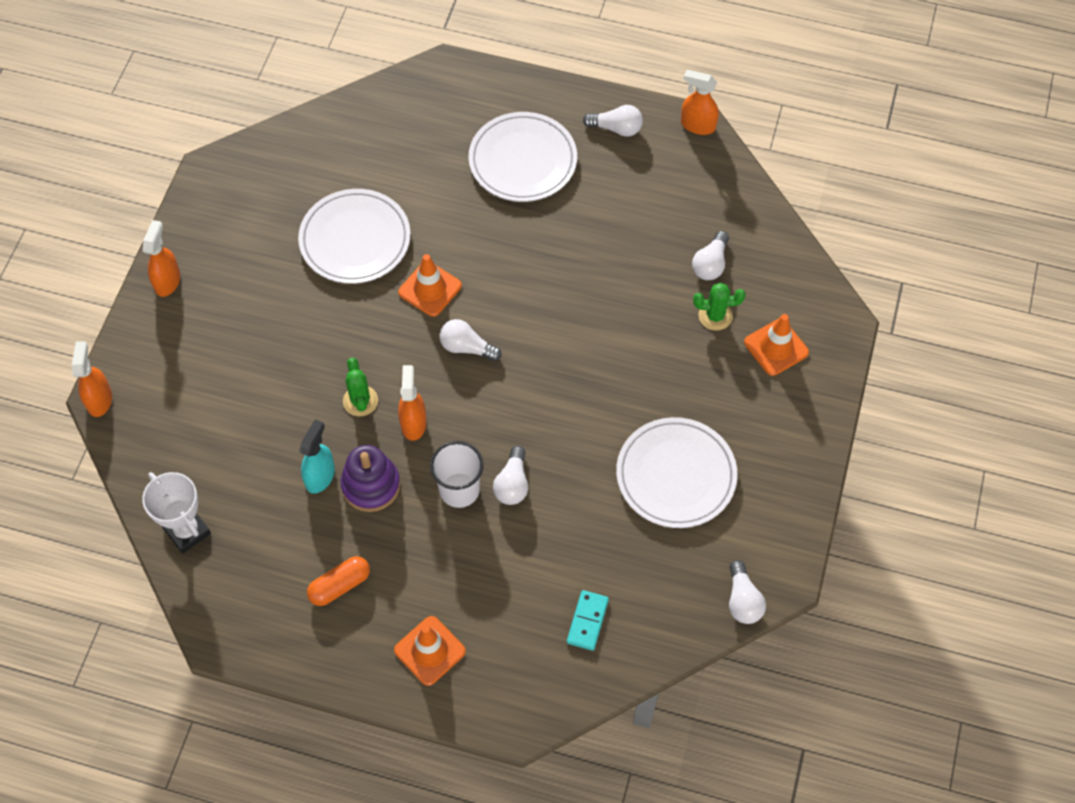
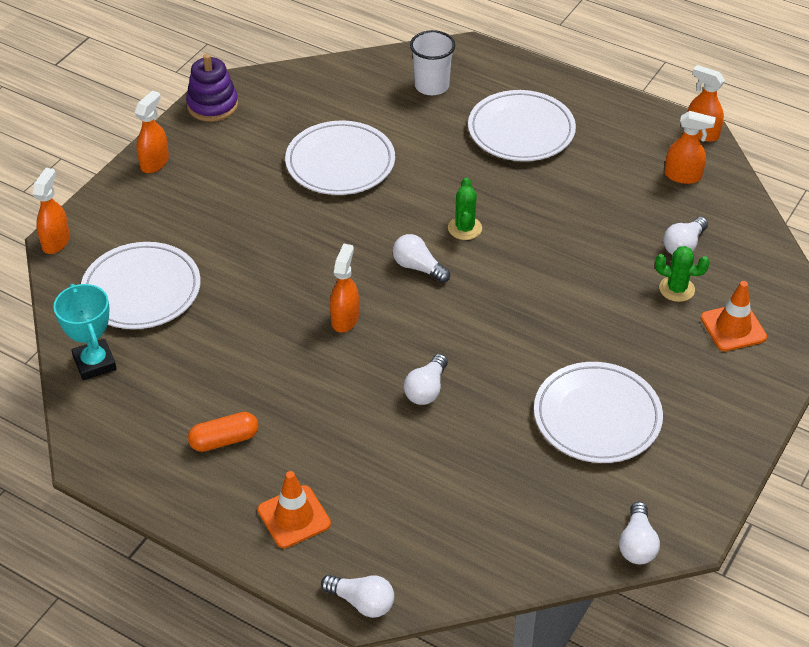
camera: 15 degrees right, 15 degrees down
white trophy [142,472,211,554] -> turquoise trophy [53,284,117,381]
turquoise spray bottle [299,419,335,494] -> none
purple stacking toy [341,445,400,512] -> purple stacking toy moved to [186,54,238,122]
green cactus [343,357,378,416] -> green cactus moved to [448,178,482,240]
orange traffic cone [398,254,462,317] -> none
white cup [430,441,484,508] -> white cup moved to [410,30,455,95]
turquoise domino [567,590,609,651] -> none
white light bulb [583,105,643,137] -> white light bulb moved to [321,575,394,618]
none -> white plate [81,242,201,329]
none -> orange spray bottle [665,111,716,184]

